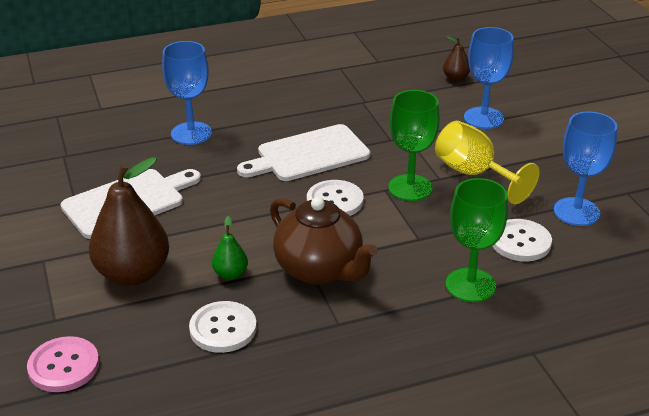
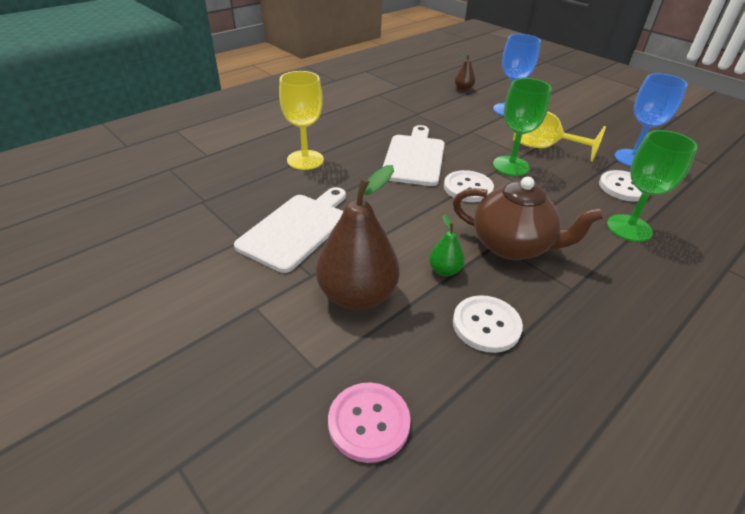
camera: 25 degrees left, 5 degrees up
blue goblet [162,41,212,145] -> yellow goblet [279,71,324,170]
white cutting board [237,124,370,181] -> white cutting board turned 150 degrees clockwise [383,125,445,186]

